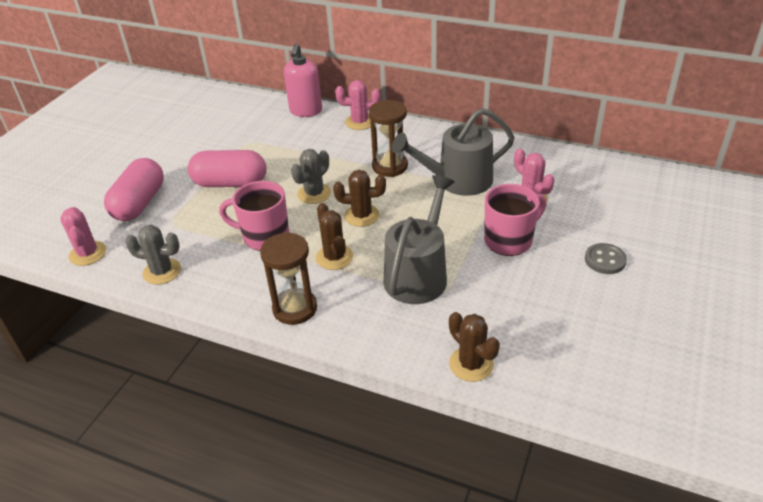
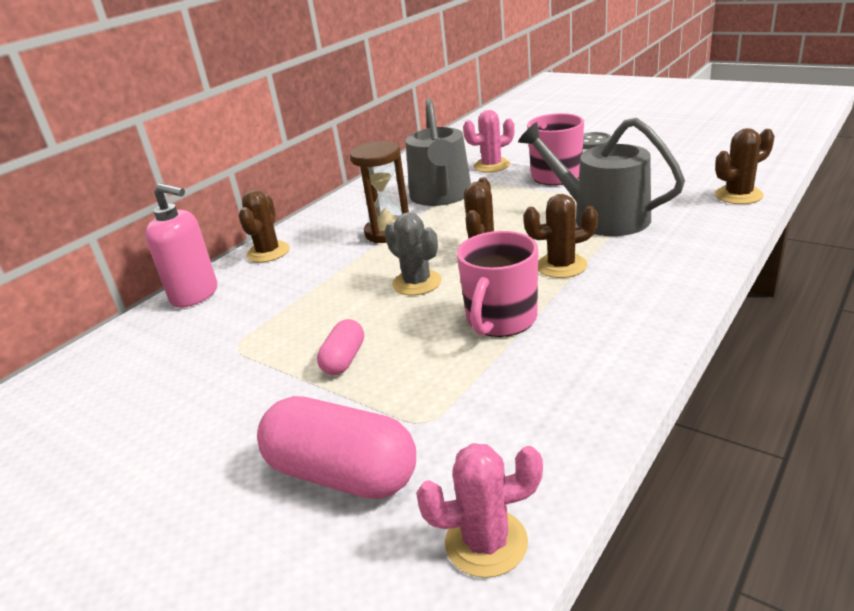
camera: 75 degrees left, 10 degrees down
grey cactus [125,225,181,285] -> none
pink capsule [188,150,267,187] -> pink capsule [317,319,364,375], size x0.52
brown hourglass [260,232,317,325] -> none
pink cactus [335,80,381,130] -> brown cactus [239,190,290,263]

